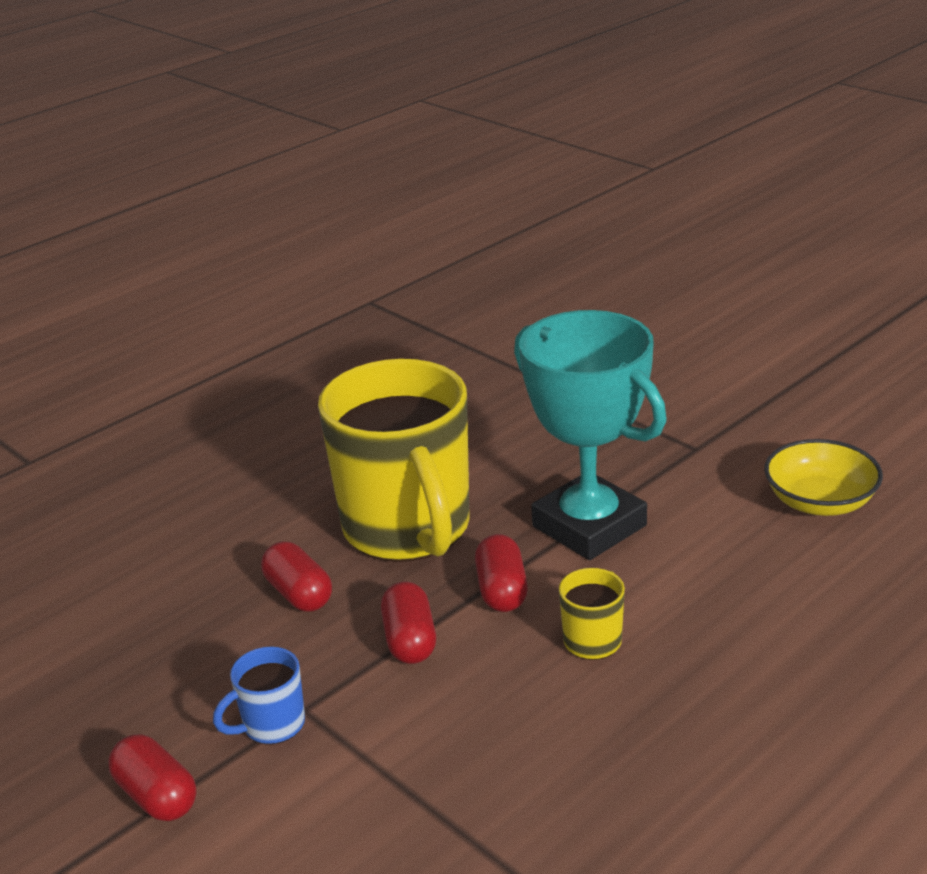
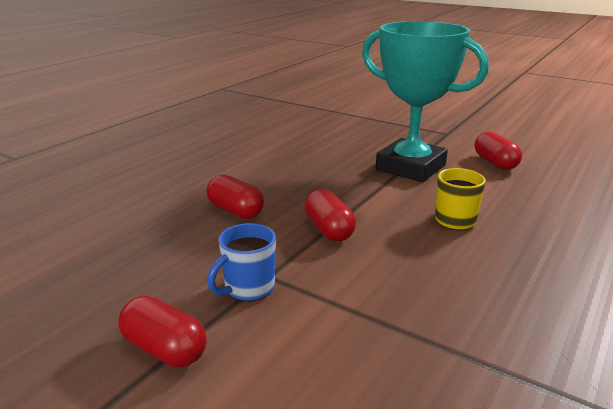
camera: 15 degrees left, 5 degrees down
yellow mug [318,359,470,562] -> none
red capsule [475,534,528,612] -> red capsule moved to [475,131,522,170]
yellow bowl [764,439,883,516] -> none

